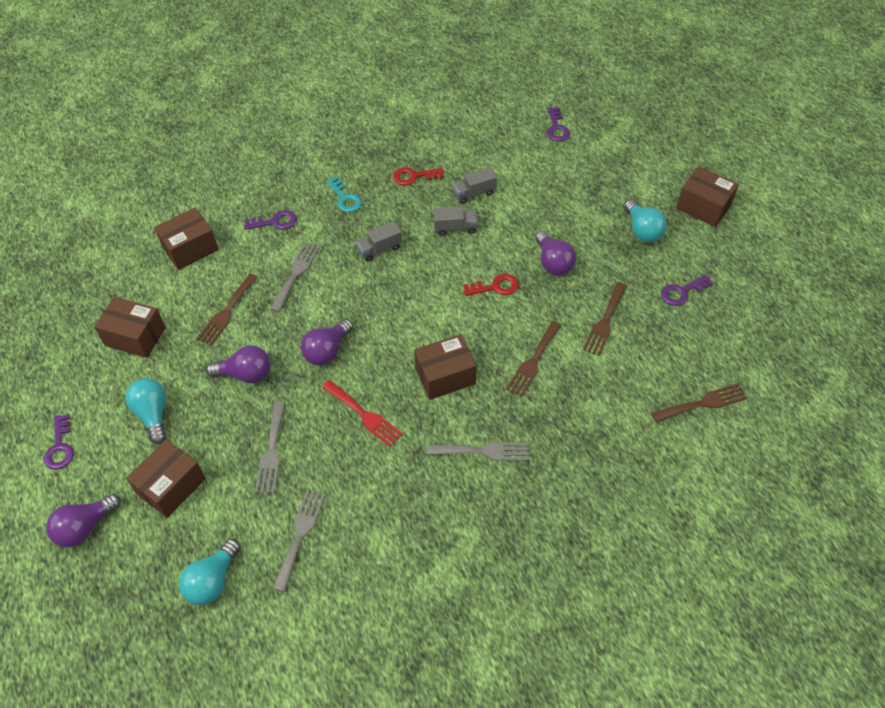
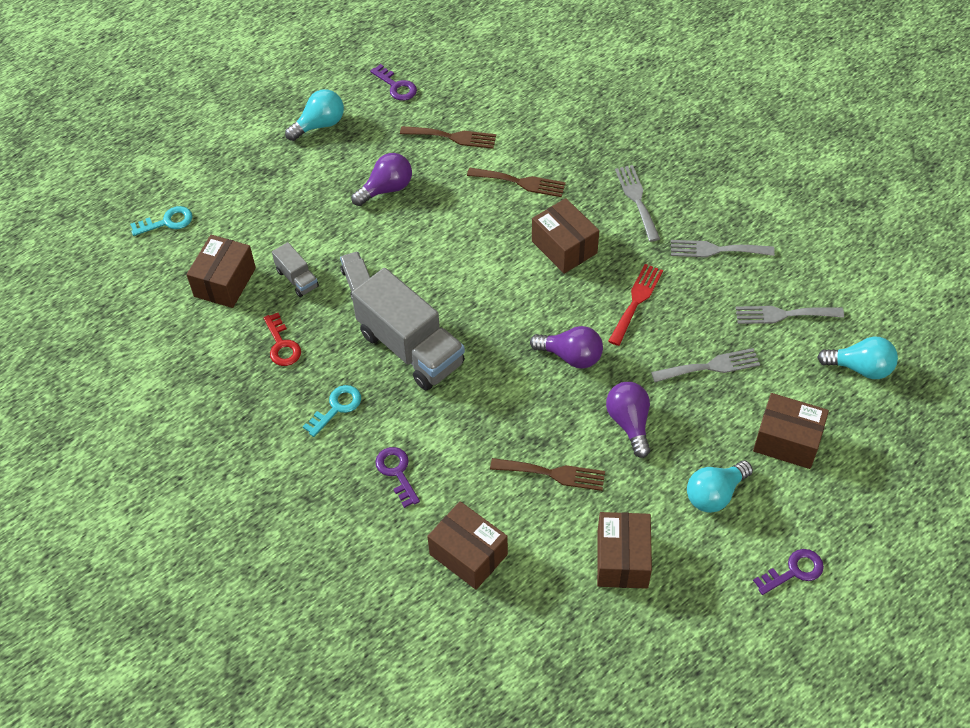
camera: 105 degrees left, 0 degrees up
purple light bulb [46,494,121,548] -> none
grey fork [270,243,319,312] -> grey fork moved to [671,240,775,258]
grey truck [356,221,402,262] -> grey truck [351,268,465,390], size x2.17
red key [463,274,519,296] -> none
purple key [547,107,570,141] -> turquoise key [130,206,193,236]
brown fork [652,383,747,423] -> none
brown box [676,166,739,227] -> brown box moved to [187,235,256,308]

